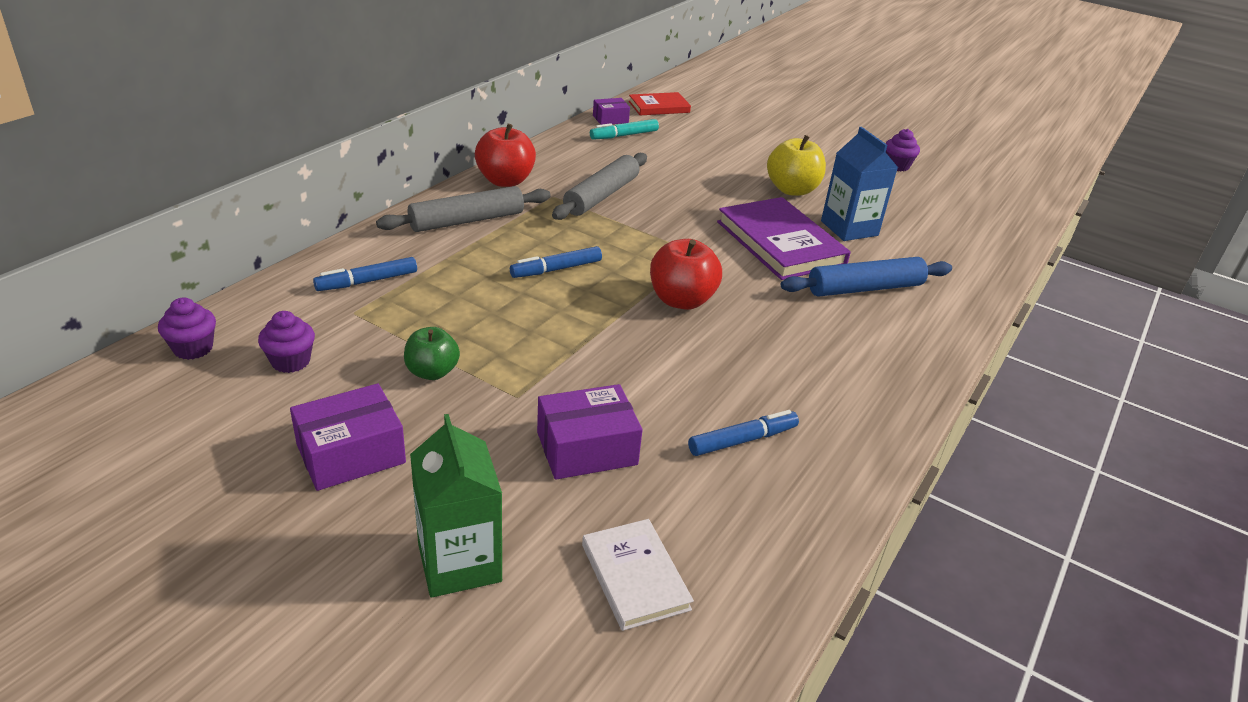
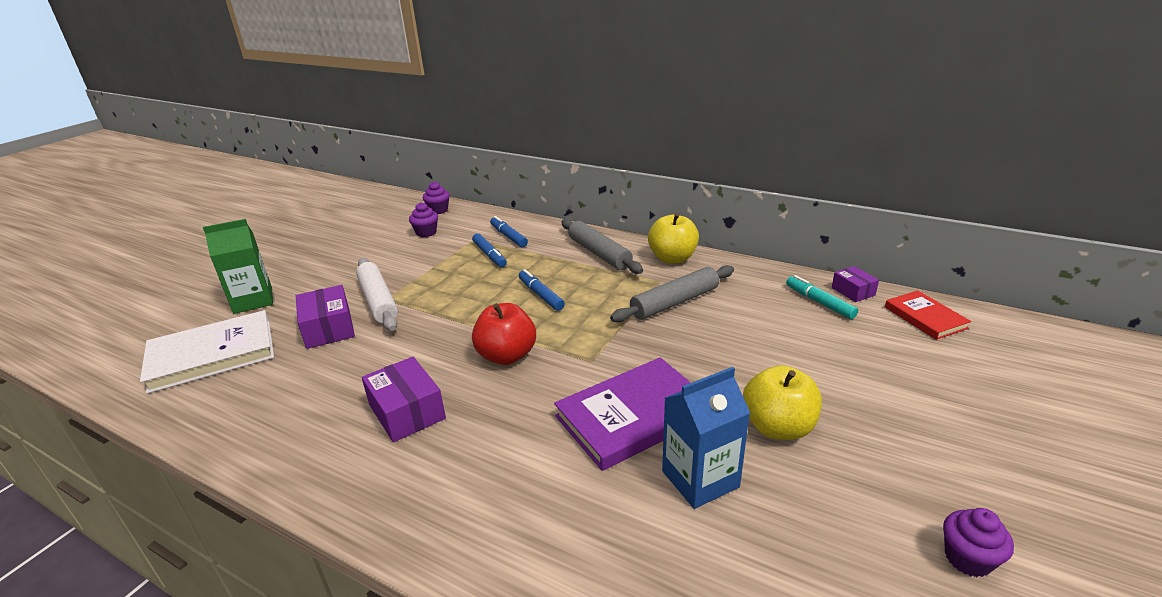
camera: 90 degrees right, 5 degrees down
purple box [290,384,406,491] -> purple box moved to [362,357,446,442]
green apple [404,327,460,380] -> none
red apple [475,123,536,187] -> yellow apple [648,213,699,264]
grey rolling pin [552,153,647,220] -> grey rolling pin turned 60 degrees counterclockwise [610,265,734,322]
white book [582,519,694,631] -> white book [140,310,274,394], size x1.72
blue marker [688,410,799,456] -> blue marker moved to [472,233,507,267]
blue rolling pin [781,257,952,297] -> none
none -> white rolling pin [356,258,398,331]

